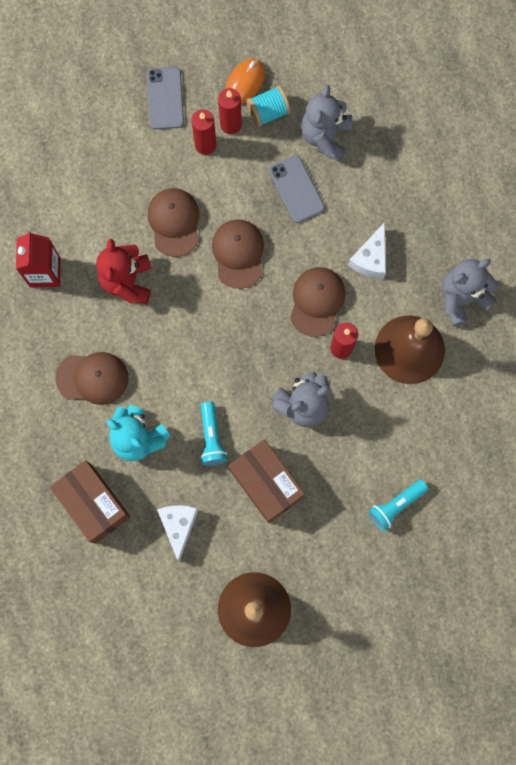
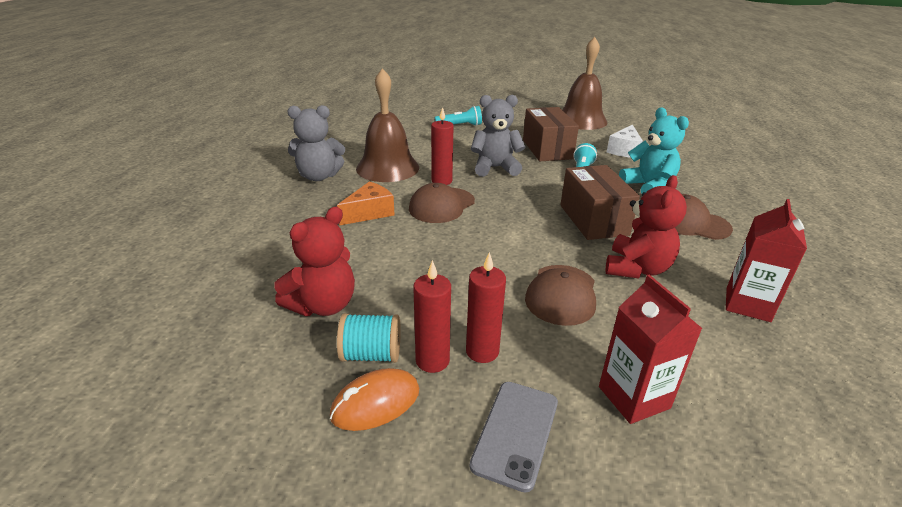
camera: 155 degrees left, 45 degrees down
brown box [49,460,131,544] -> brown box moved to [560,165,640,240]
brown cap [212,220,264,289] -> none
grey phone [269,155,325,223] -> none
grey teddy bear [301,85,352,162] -> red teddy bear [274,207,355,316]
white cheese [348,222,386,279] -> orange cheese [337,182,395,226]
none -> red carton [599,275,703,424]

